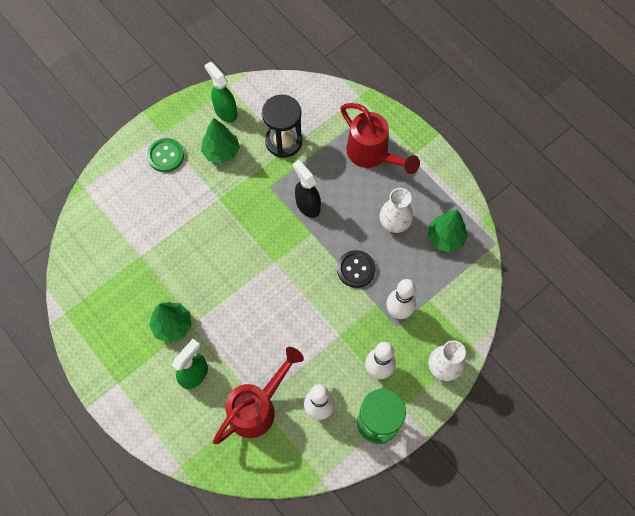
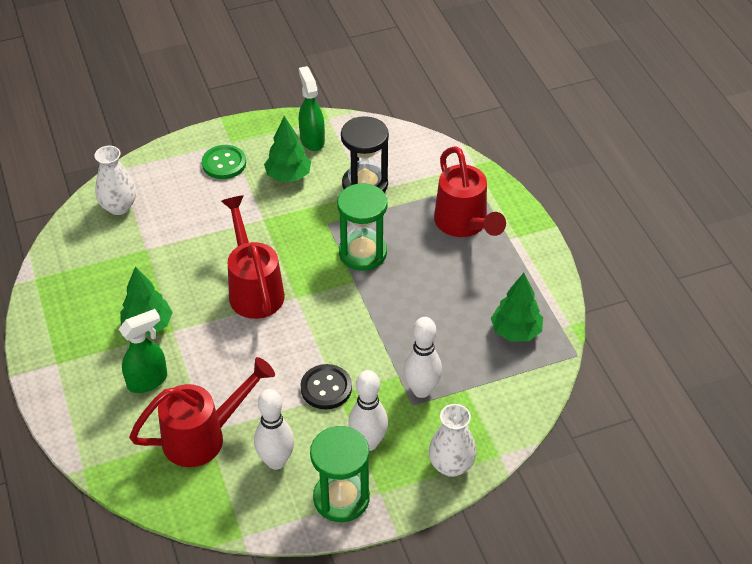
camera: 20 degrees right, 20 degrees down
black spray bottle [292,160,321,218] -> green hourglass [337,183,388,271]
black button [337,250,376,288] -> black button moved to [300,364,352,409]
white vase [380,188,413,233] -> white vase moved to [95,146,136,215]
none -> red watering can [221,195,285,319]

